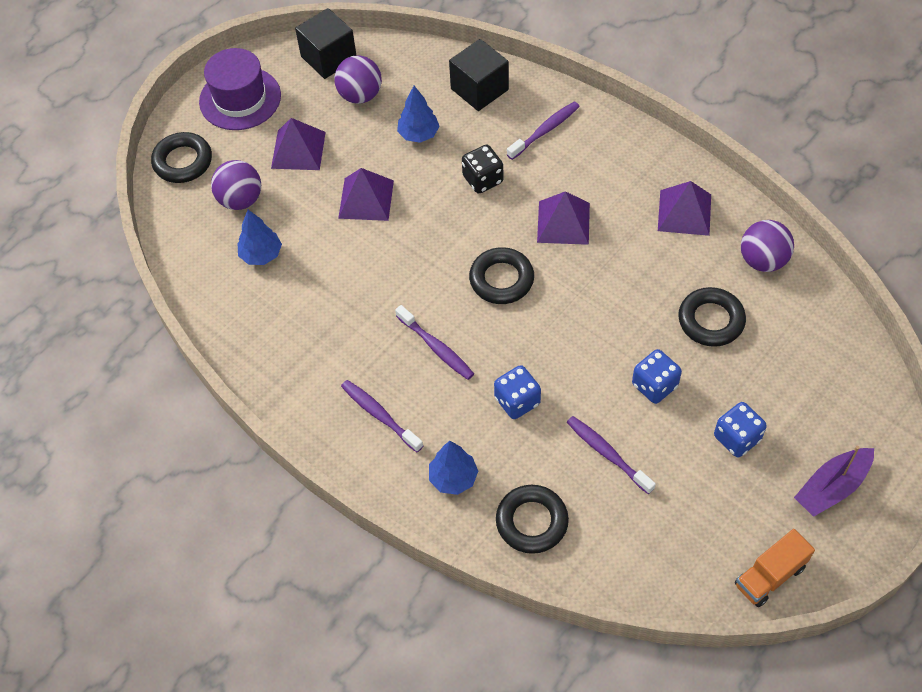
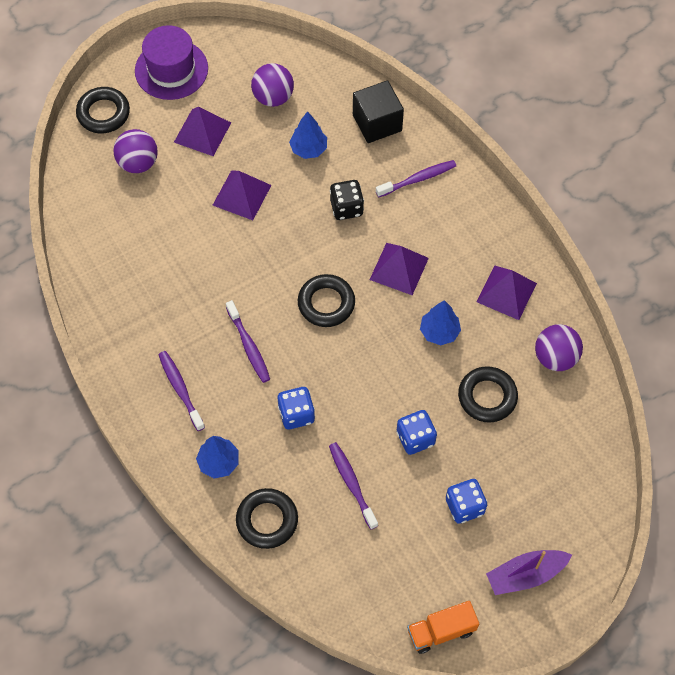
camera: 15 degrees right, 5 degrees up
blue tree [238,210,282,265] -> blue tree moved to [420,300,461,345]
black cube [295,8,357,79] -> none

